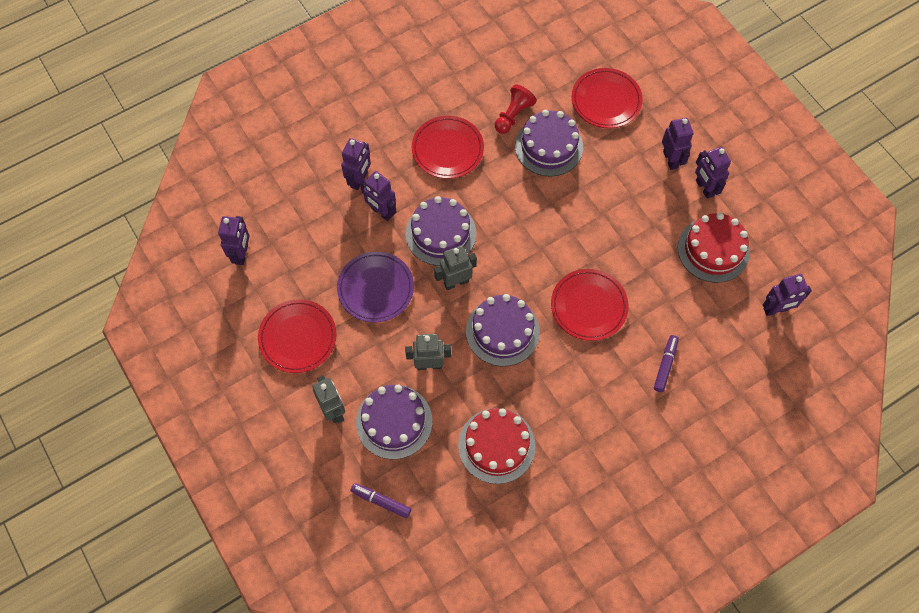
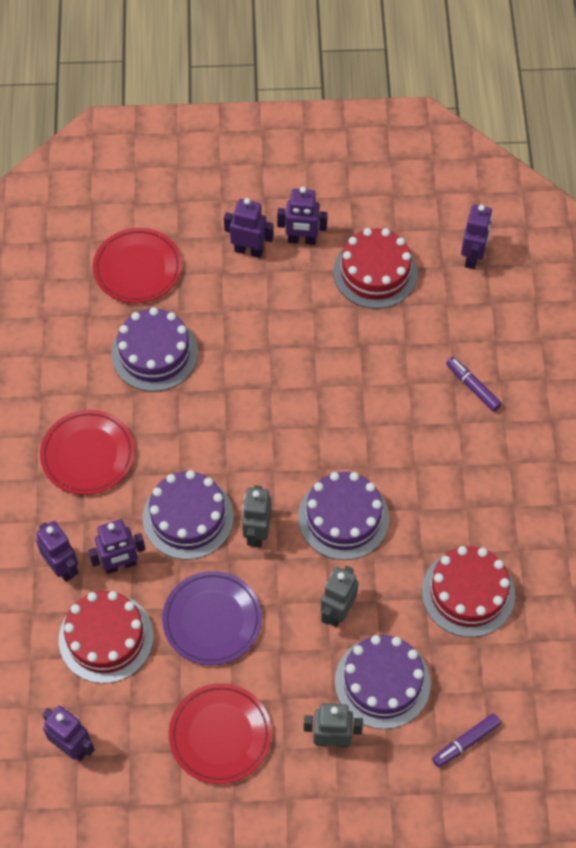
camera: 60 degrees left, 5 degrees down
red pawn [495,84,537,134] -> none
red plate [551,269,629,341] -> none
none -> red cake [59,591,153,684]

